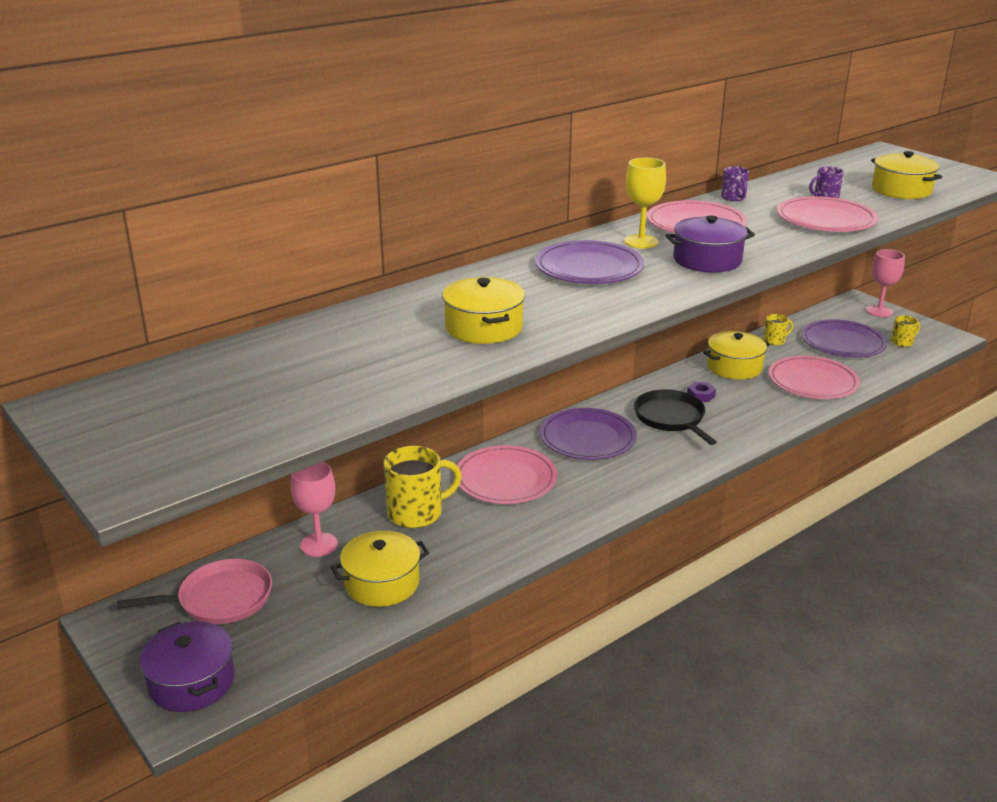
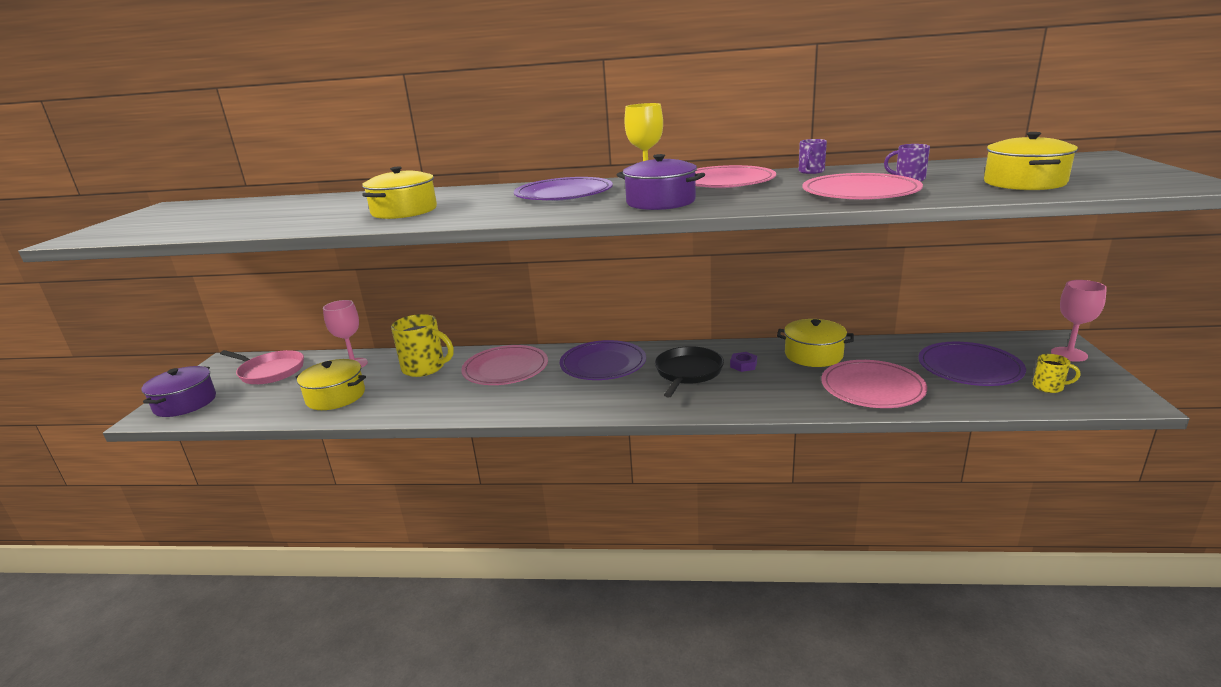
camera: 45 degrees right, 5 degrees down
yellow mug [763,314,793,346] -> none

